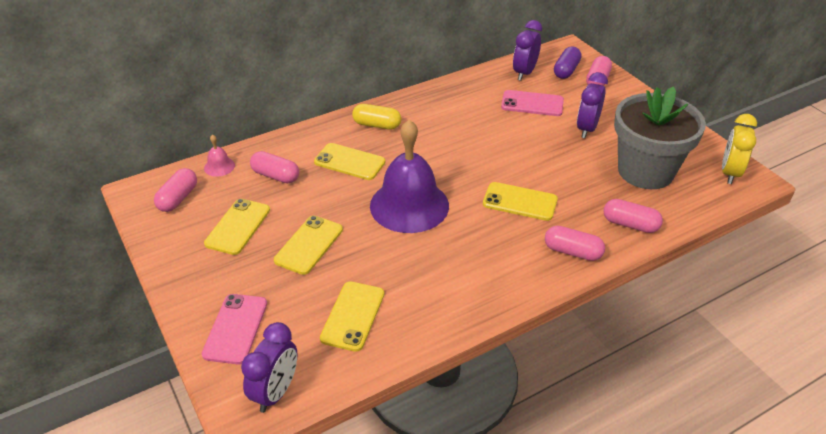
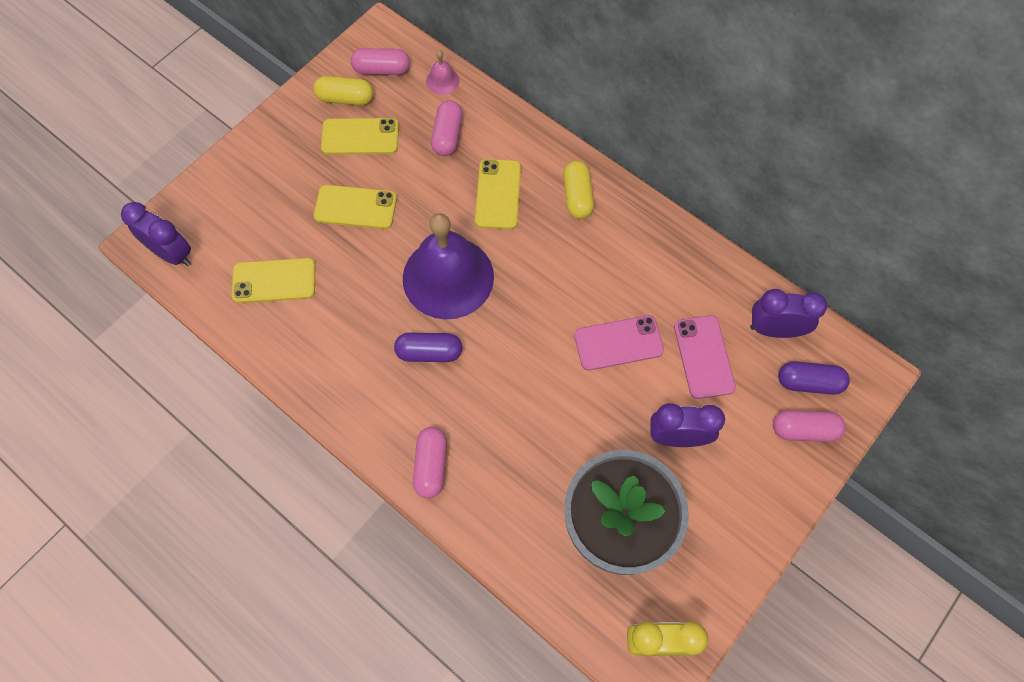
camera: 70 degrees right, 25 degrees up
pink phone [202,294,267,365] -> pink phone moved to [574,315,664,371]
purple clock [241,322,297,413] -> purple clock turned 150 degrees counterclockwise [121,202,191,266]
yellow phone [483,182,558,221] -> none
pink capsule [603,199,663,233] -> none
none -> yellow capsule [313,76,373,105]
none -> purple capsule [394,333,462,362]

